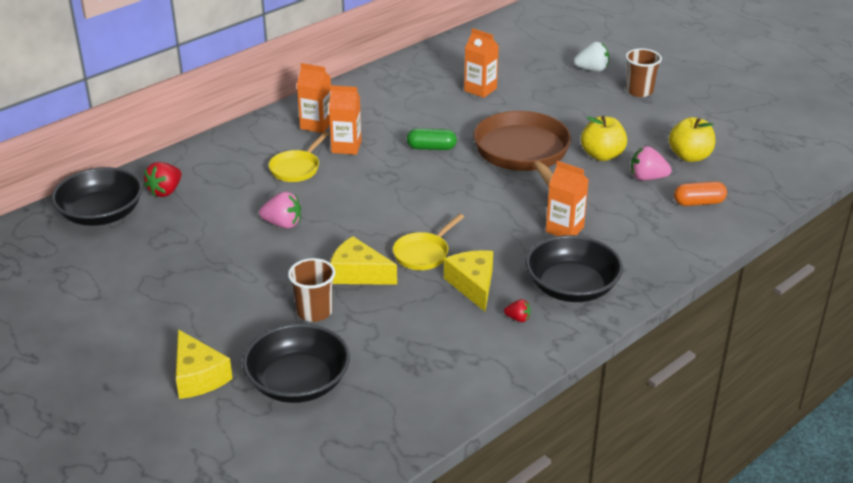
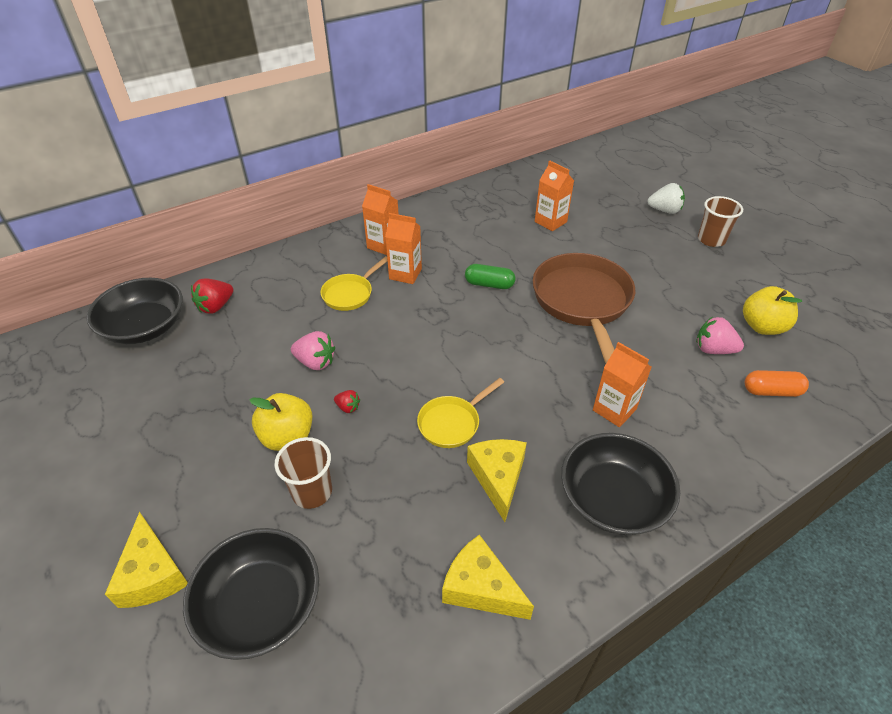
camera: 10 degrees right, 10 degrees up
yellow cheese [330,236,397,285] -> yellow cheese moved to [442,535,534,620]
red strawberry [504,299,530,322] -> red strawberry moved to [334,390,360,413]
yellow apple [581,116,627,161] -> yellow apple moved to [250,393,312,451]

